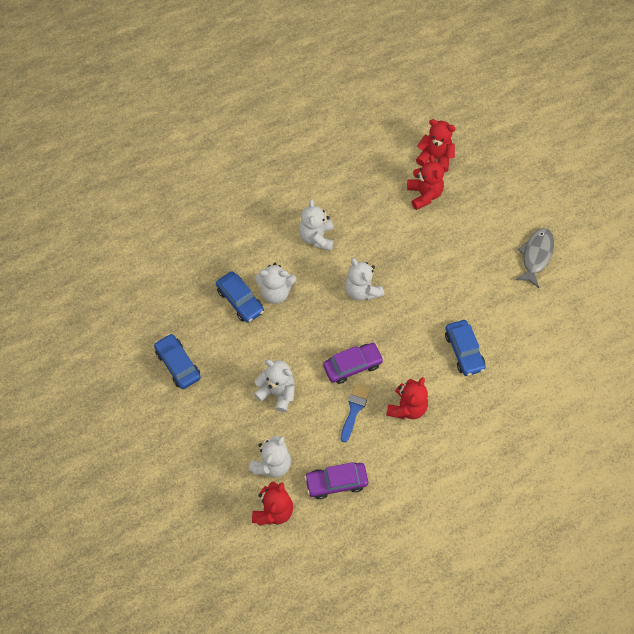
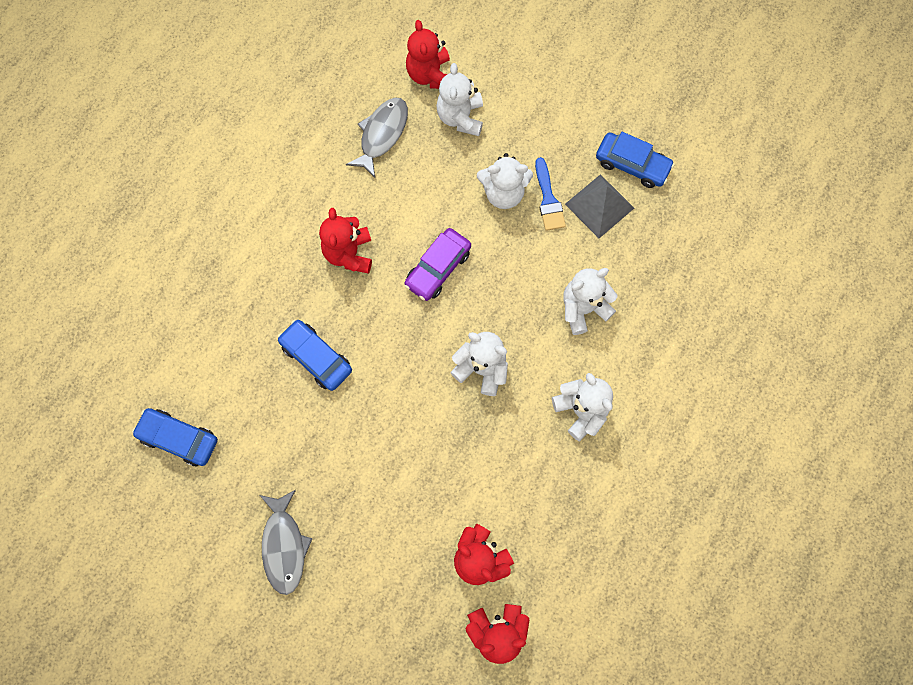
camera: 150 degrees right, 10 degrees up
blue car [216,271,264,323] -> blue car moved to [132,408,218,466]
purple car [304,462,368,499] -> grey fish [346,97,408,178]
blue brush [341,384,370,442] -> blue brush moved to [535,157,566,231]
none -> grey pyramid [565,174,634,238]

